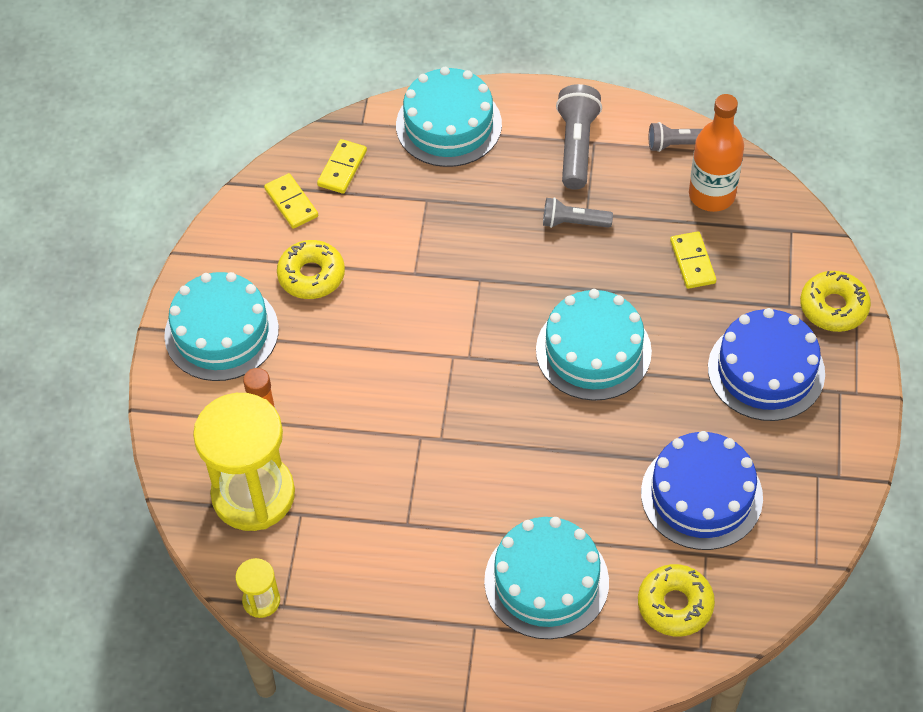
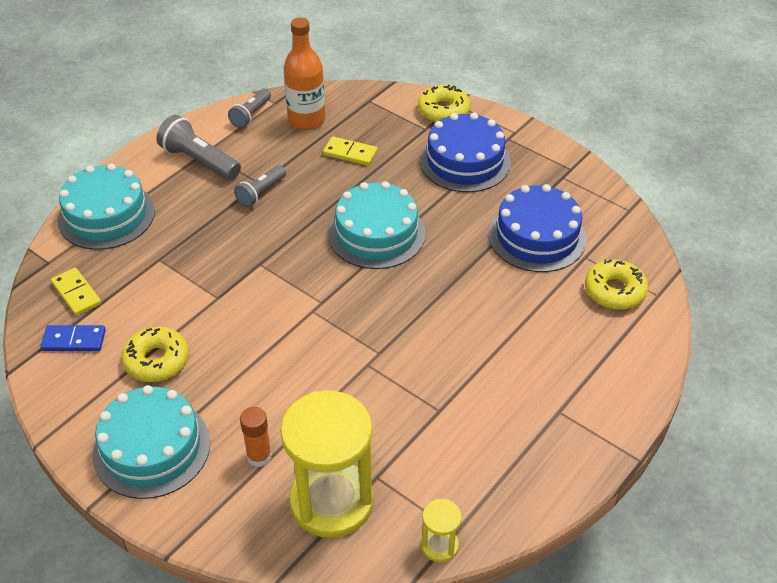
camera: 60 degrees left, 10 degrees down
yellow domino [264,173,318,229] -> blue domino [41,325,106,351]
turquoise cake [484,517,609,639] -> none

